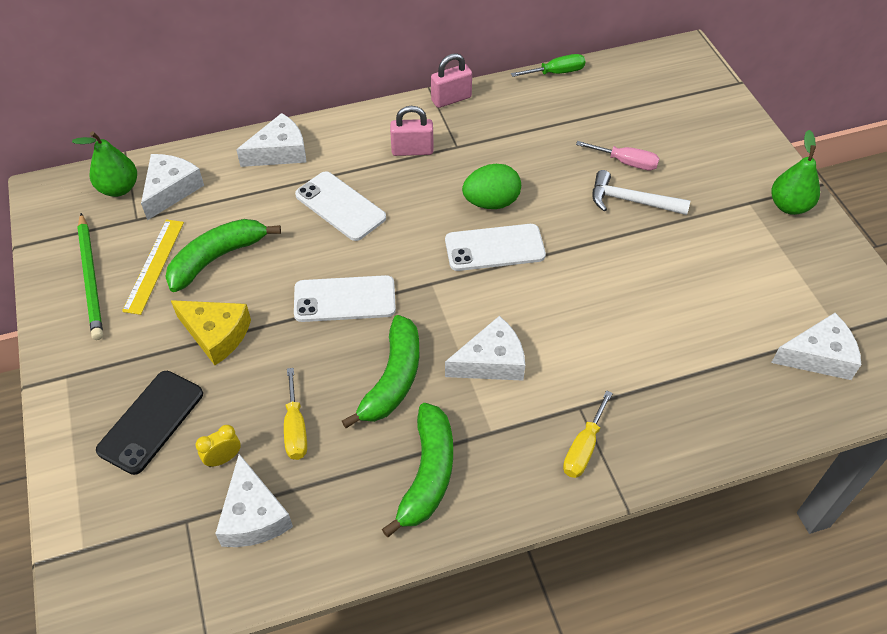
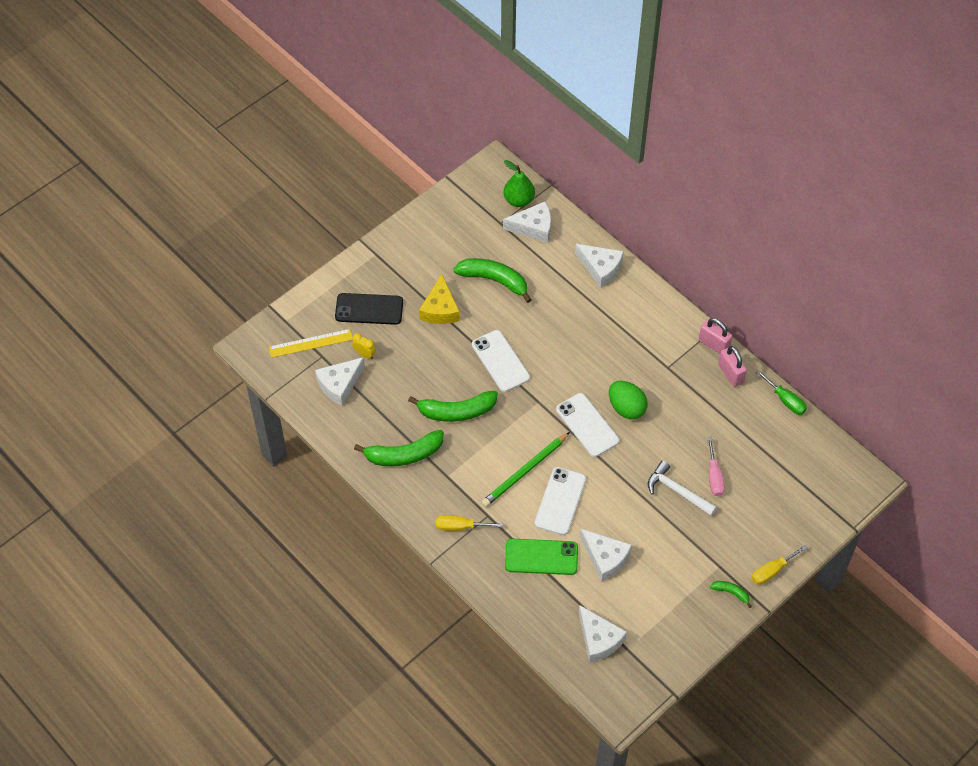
camera: 65 degrees right, 5 degrees up
green pencil [77,213,103,340] -> green pencil moved to [482,432,570,507]
yellow ruler [122,219,184,315] -> yellow ruler moved to [269,329,353,358]
yellow screwdriver [284,368,307,460] -> yellow screwdriver moved to [752,544,808,585]
white phone [295,171,386,241] -> white phone moved to [535,467,586,535]
pink padlock [390,106,434,156] -> pink padlock moved to [718,346,747,387]
white cheese [445,316,525,381] -> white cheese moved to [580,529,632,582]
white hammer [592,170,690,215] -> white hammer turned 45 degrees counterclockwise [648,461,717,516]
green pear [771,130,820,215] -> green banana [710,581,752,608]
none -> green phone [505,539,578,575]

